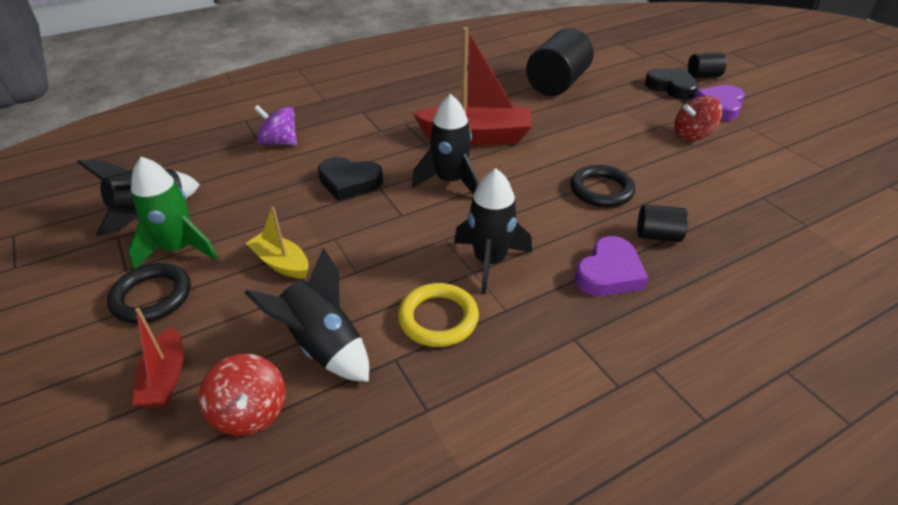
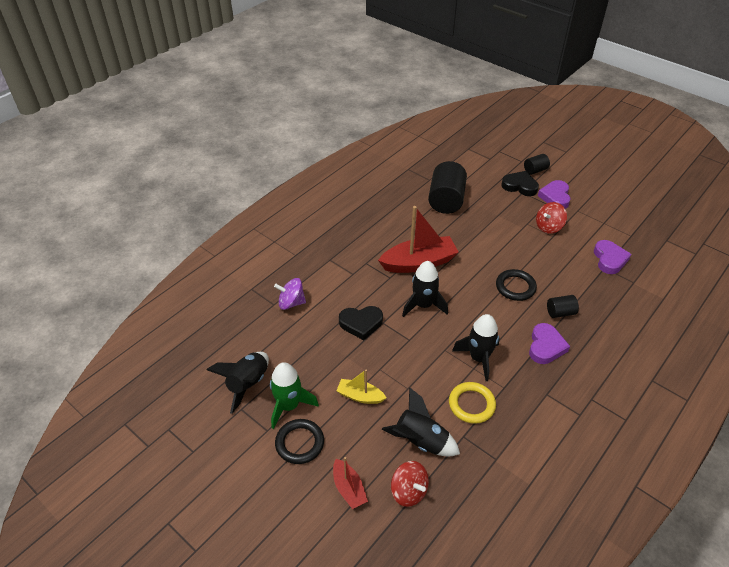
camera: 20 degrees left, 5 degrees up
none -> purple heart [594,240,631,274]

